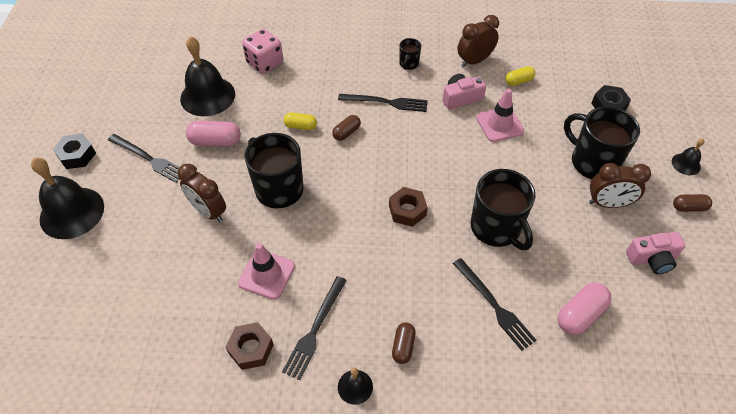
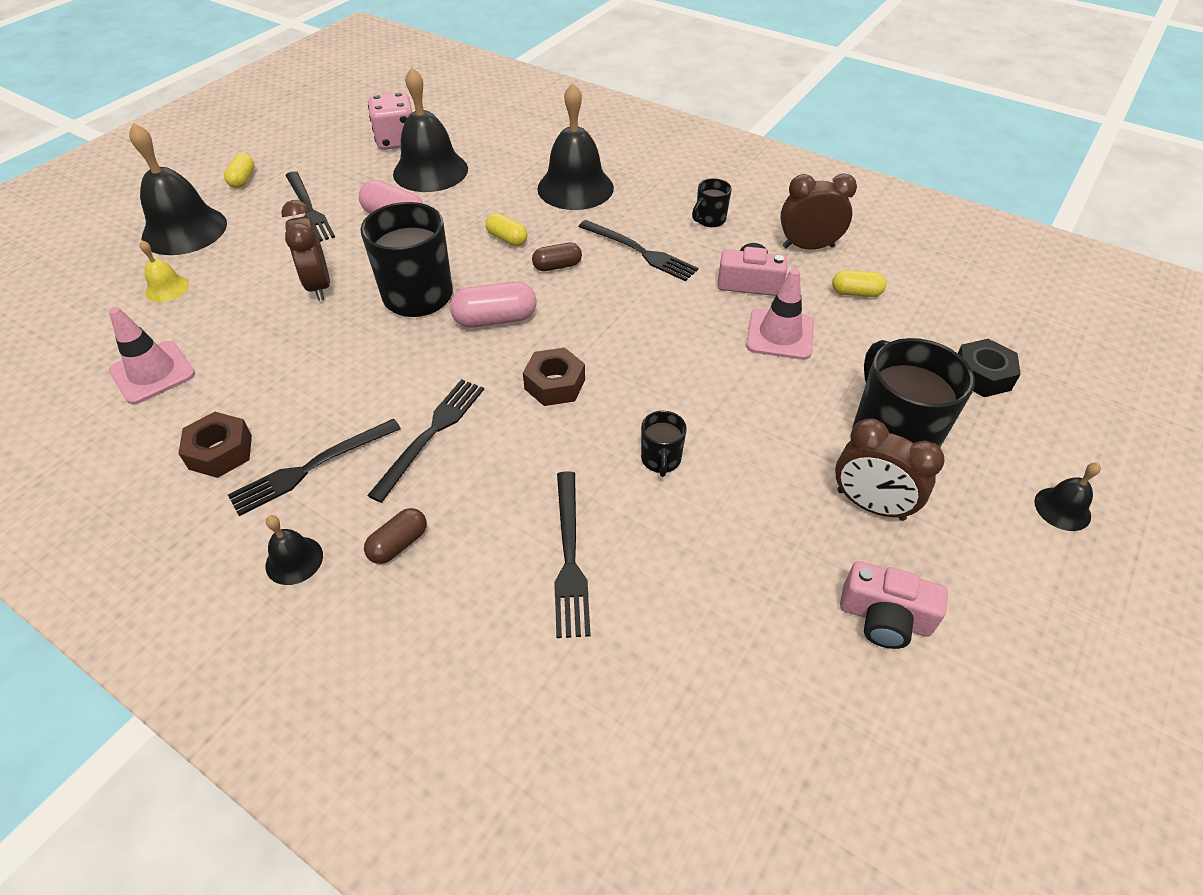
camera: 30 degrees right, 5 degrees down
black nut [53,134,96,169] -> yellow capsule [224,153,255,188]
pink traffic cone [238,243,295,300] -> pink traffic cone moved to [109,307,195,405]
pink dice [242,29,283,74] -> pink dice moved to [368,92,412,150]
black mug [471,169,536,250] -> black mug [641,411,687,477], size x0.48
pink capsule [558,282,612,335] -> pink capsule moved to [450,281,536,328]
brown capsule [673,194,712,212] -> none
none -> yellow bell [139,240,189,302]
none -> black fork [367,379,484,503]
none -> black bell [537,83,614,210]

